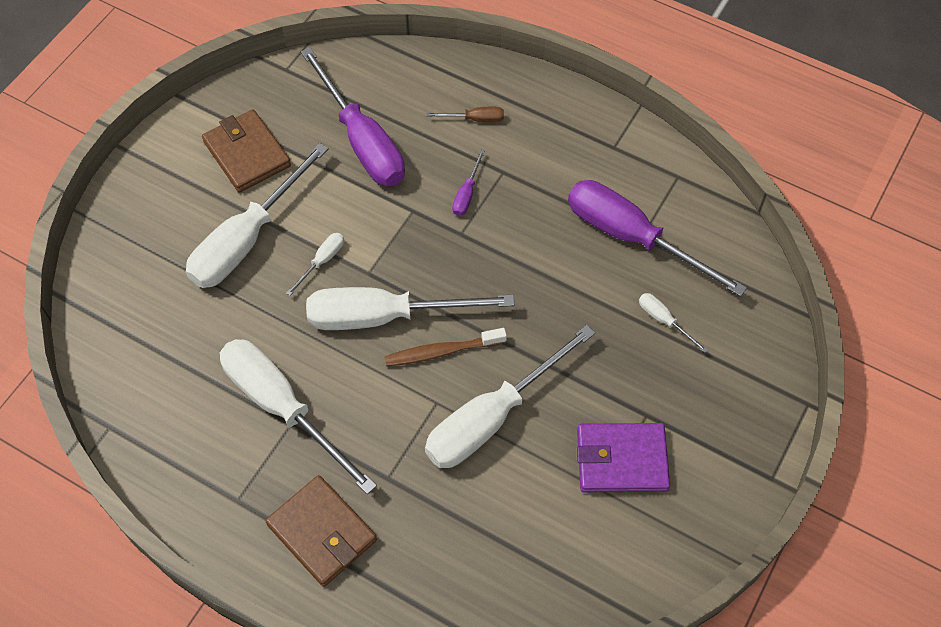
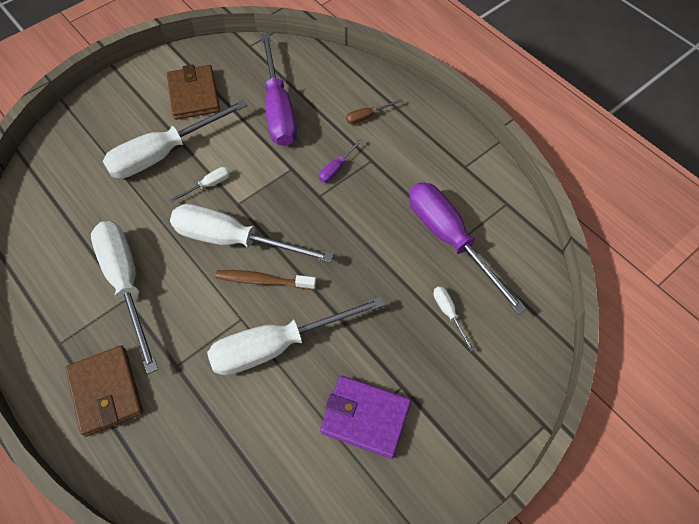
camera: 20 degrees right, 0 degrees up
brown screwdriver [426,107,504,123] -> brown screwdriver turned 135 degrees clockwise [346,99,403,124]

